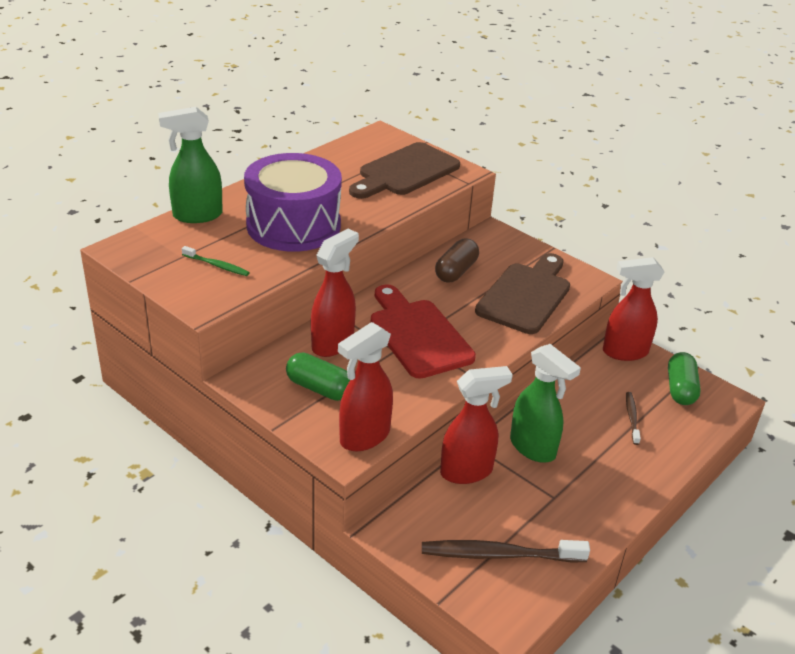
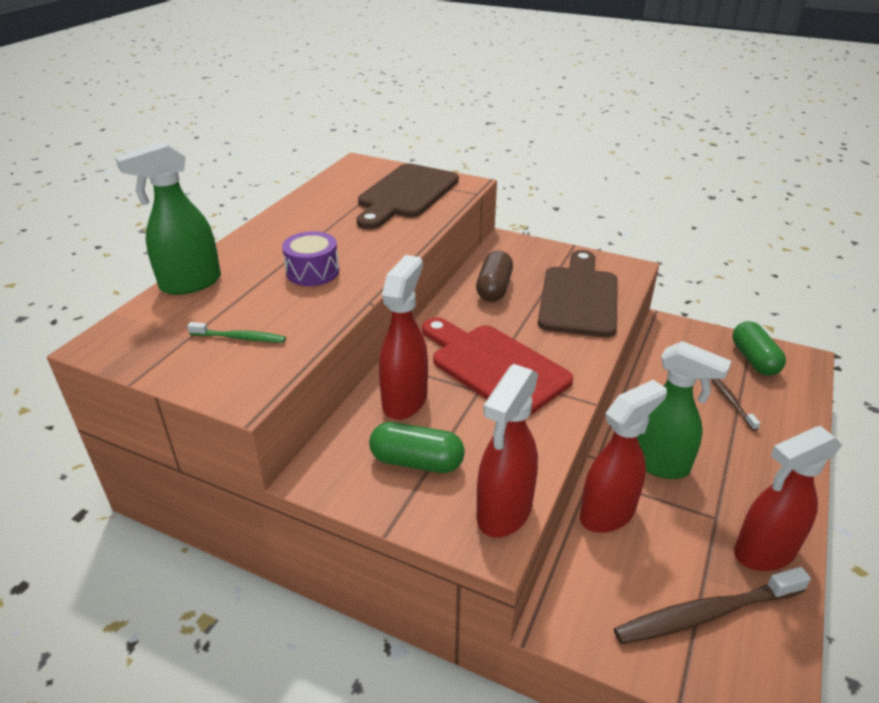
camera: 15 degrees left, 0 degrees up
purple drum [244,153,342,252] -> purple drum [282,231,339,286], size x0.47
red spray bottle [603,257,664,361] -> red spray bottle moved to [734,426,842,571]

